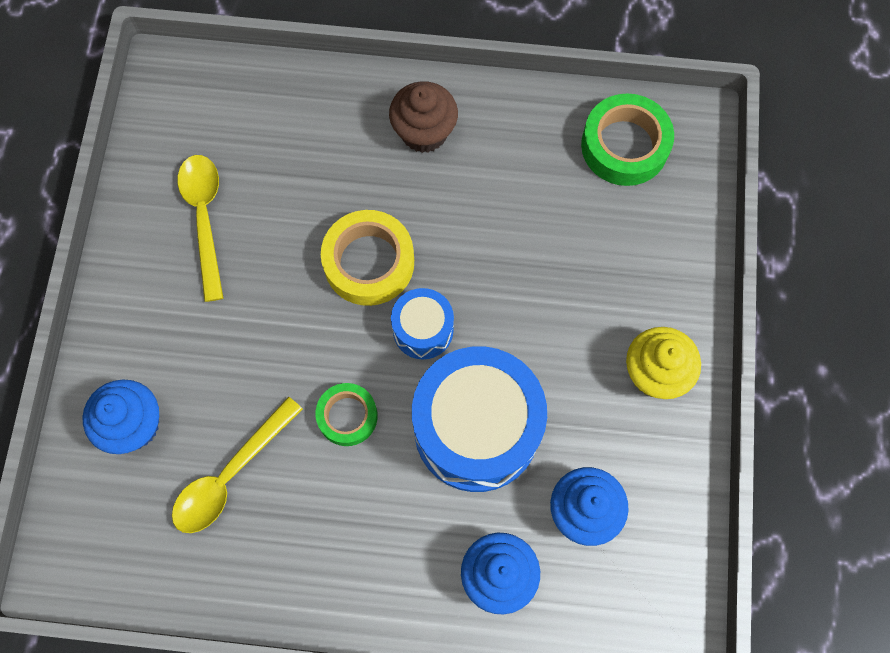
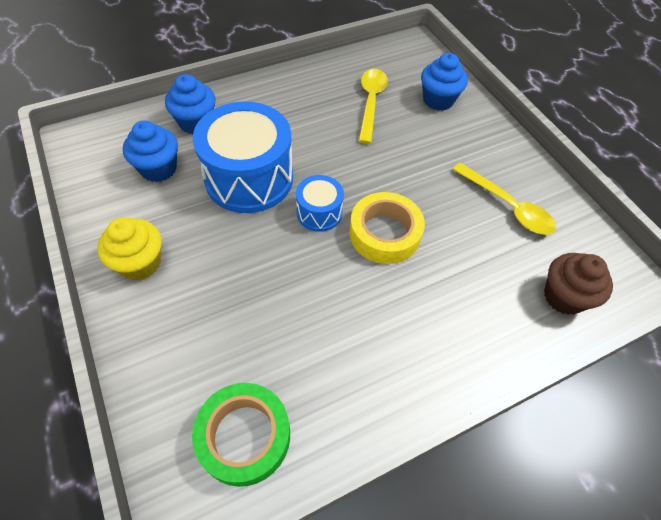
camera: 145 degrees right, 15 degrees down
green tape [315,383,378,446] -> none
brown cupcake [389,81,458,153] -> brown cupcake moved to [544,253,613,315]

